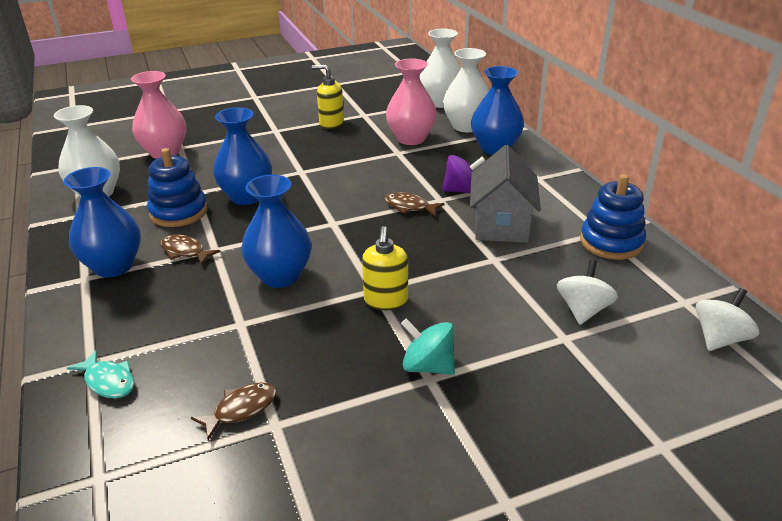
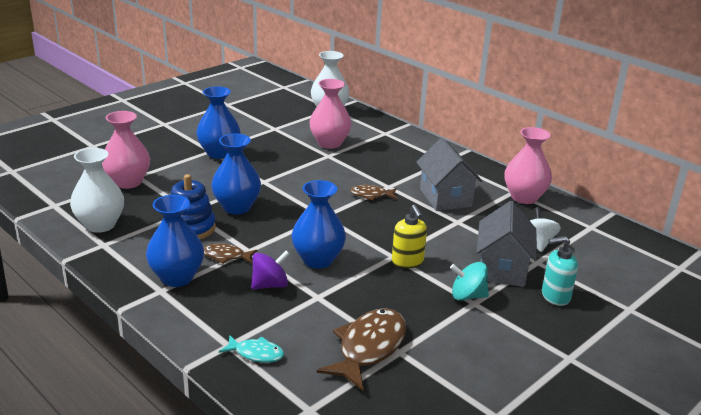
camera: 25 degrees left, 5 degrees down
brown fish [191,382,277,440] -> brown fish [317,308,407,392], size x1.90
yellow soap dispenser [312,64,344,129] -> none
purple spinning top [442,155,485,193] -> purple spinning top moved to [251,251,289,289]
white vase [443,48,489,132] -> none
blue vase [471,66,524,155] -> blue vase moved to [196,86,241,159]
blue stacking toy [580,174,646,260] -> pink vase [505,127,552,204]
white spinning top [696,288,759,351] -> none
none -> grey house [477,201,537,287]
none -> turquoise soap dispenser [542,236,578,306]

